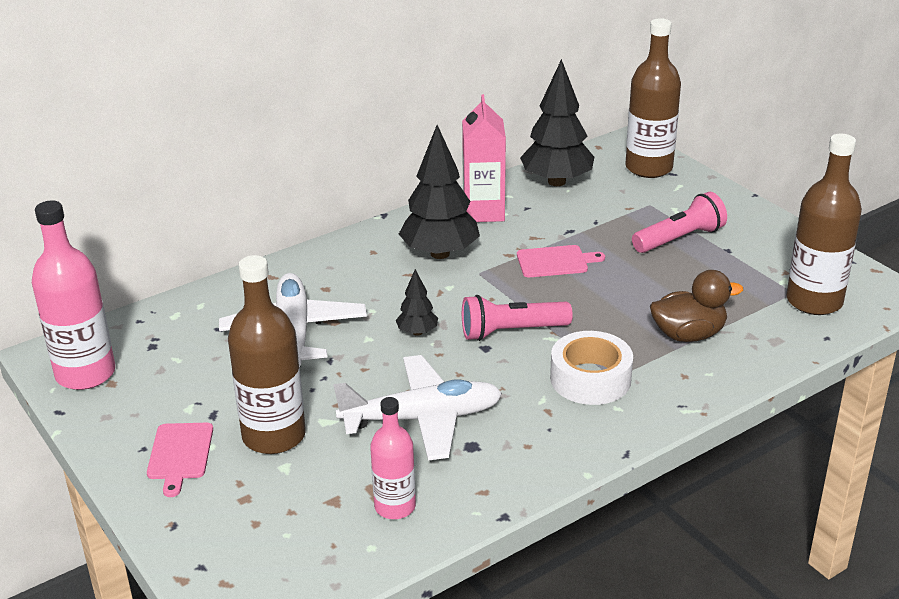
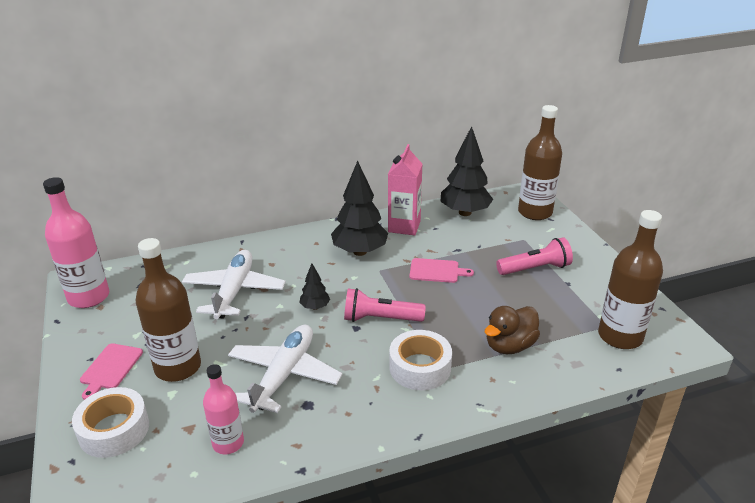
camera: 15 degrees right, 0 degrees up
white plane [333,355,502,461] -> white plane turned 75 degrees counterclockwise [228,325,343,413]
brown duck [650,270,743,342] -> brown duck turned 135 degrees clockwise [485,306,540,354]
none -> white tape [72,387,149,458]

